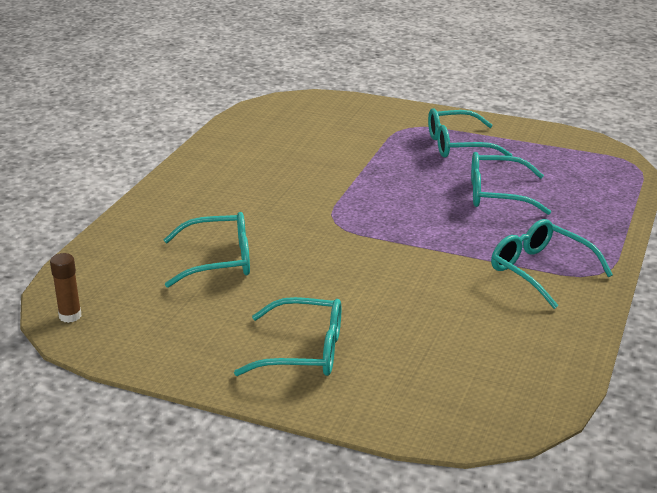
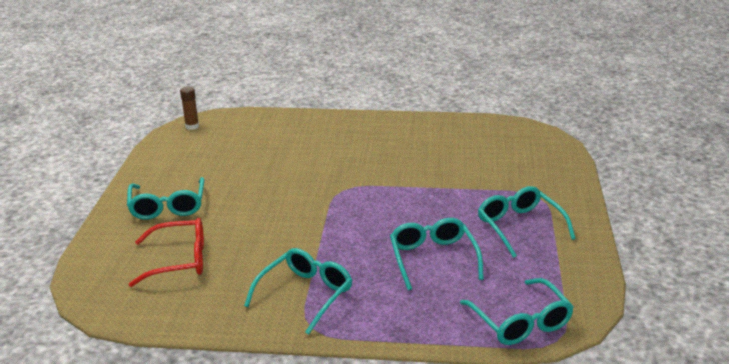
camera: 75 degrees right, 0 degrees up
turquoise glasses [163,212,250,288] -> turquoise glasses moved to [460,278,574,345]
none -> red glasses [128,218,204,287]

